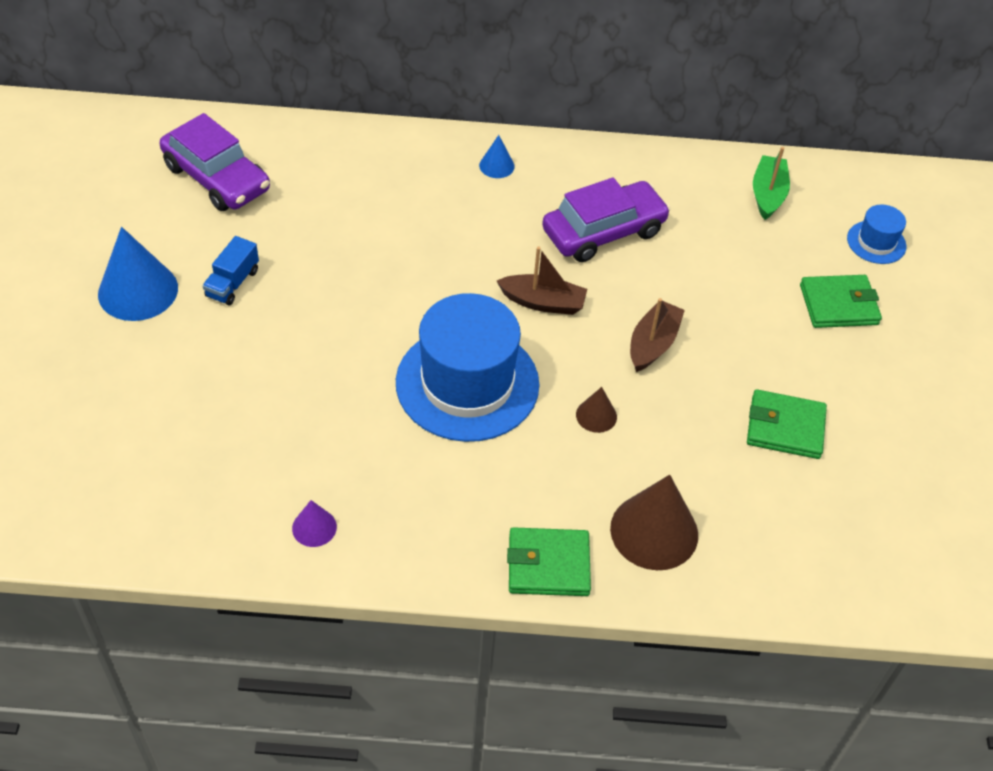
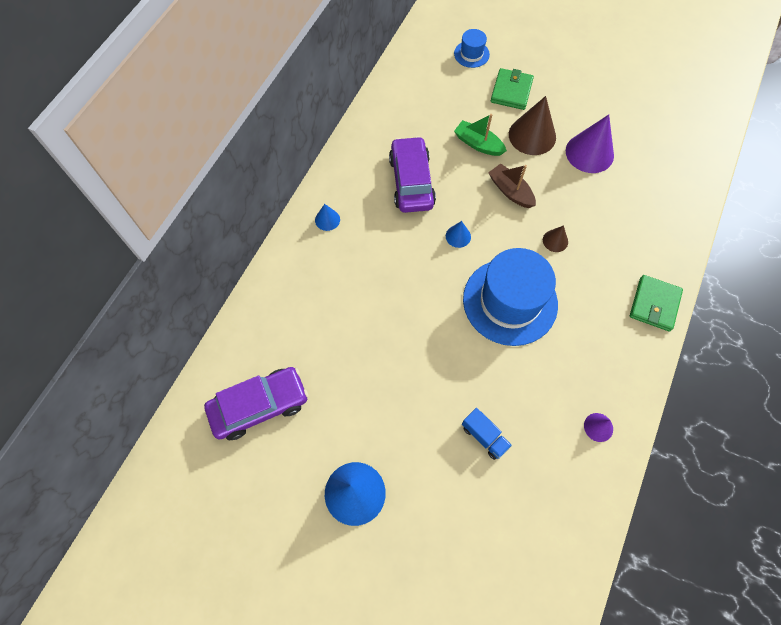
camera: 65 degrees left, 15 degrees up
blue truck [202,236,259,305] -> blue truck moved to [462,408,512,460]
brown boat [497,247,587,315] -> blue cone [446,221,471,248]
brown cone [610,475,698,570] -> brown cone moved to [509,96,556,155]
green wallet [747,389,827,459] -> purple cone [566,114,614,173]
green boat [753,147,790,220] -> green boat moved to [454,114,507,156]

